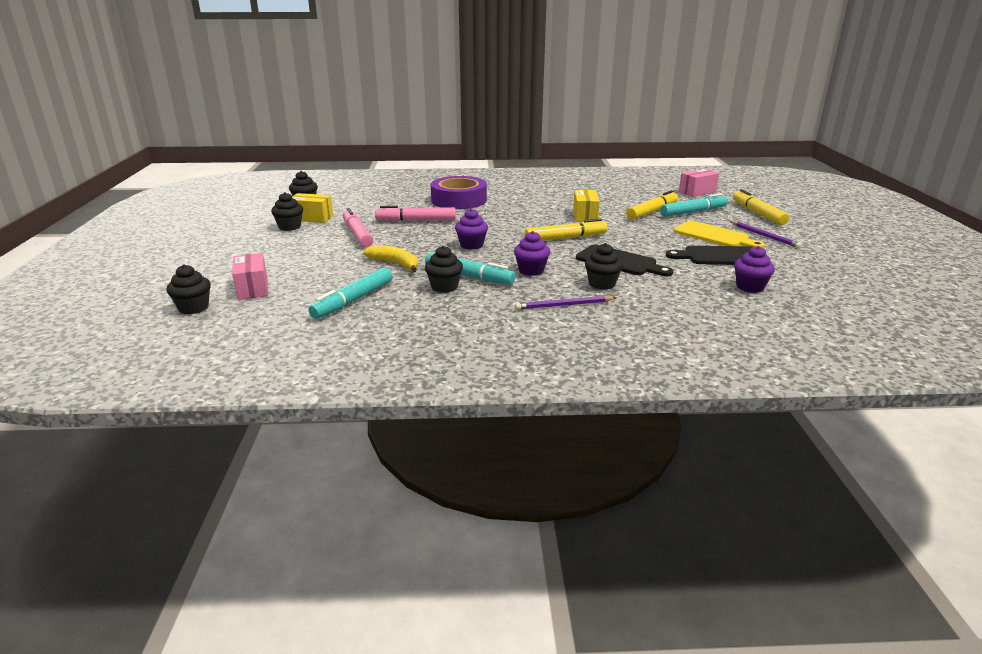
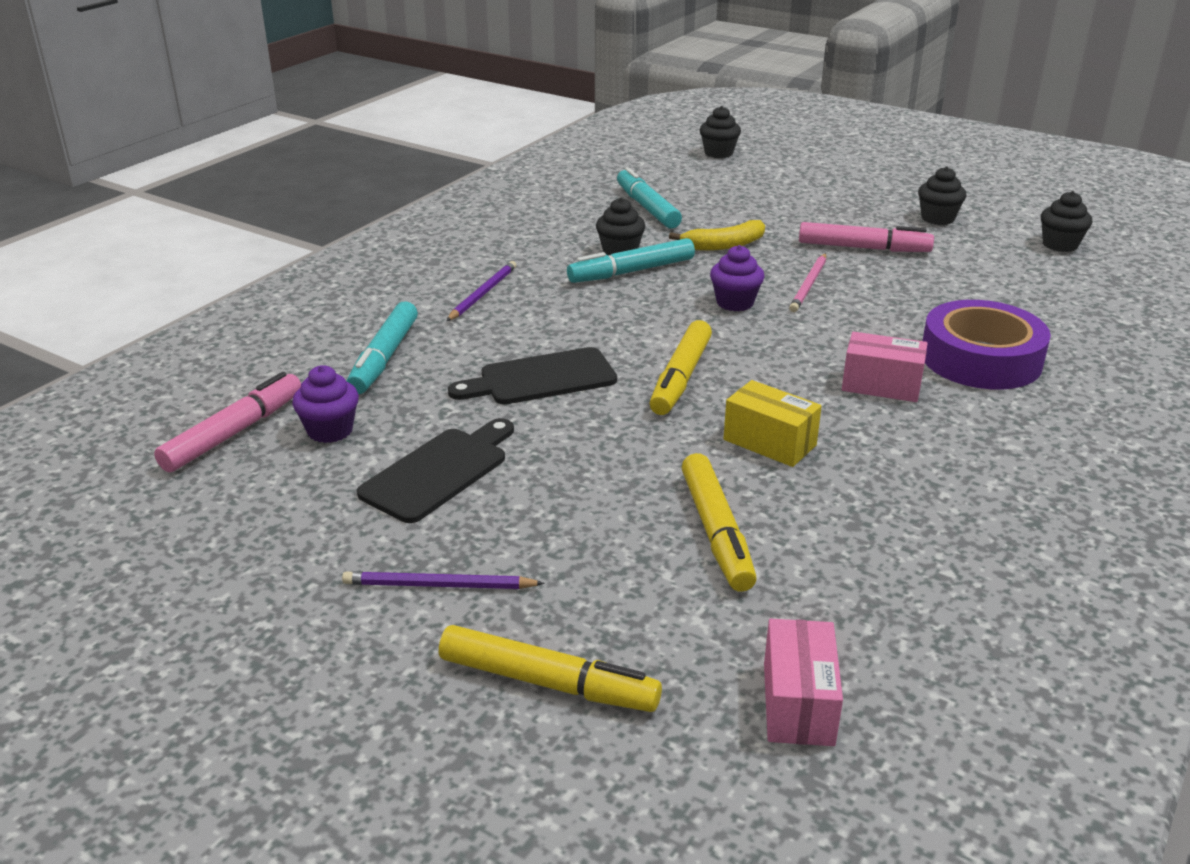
camera: 125 degrees right, 5 degrees up
pink box [232,253,268,300] -> pink box moved to [842,332,928,402]
yellow box [292,193,333,223] -> none
pink marker [375,206,456,222] -> pink marker moved to [154,372,301,473]
purple cupcake [514,231,550,276] -> none
black cupcake [585,243,623,290] -> none
turquoise marker [660,193,728,217] -> turquoise marker moved to [346,301,418,394]
yellow cutting board [674,221,765,248] -> none
none -> pink pencil [789,253,826,312]

